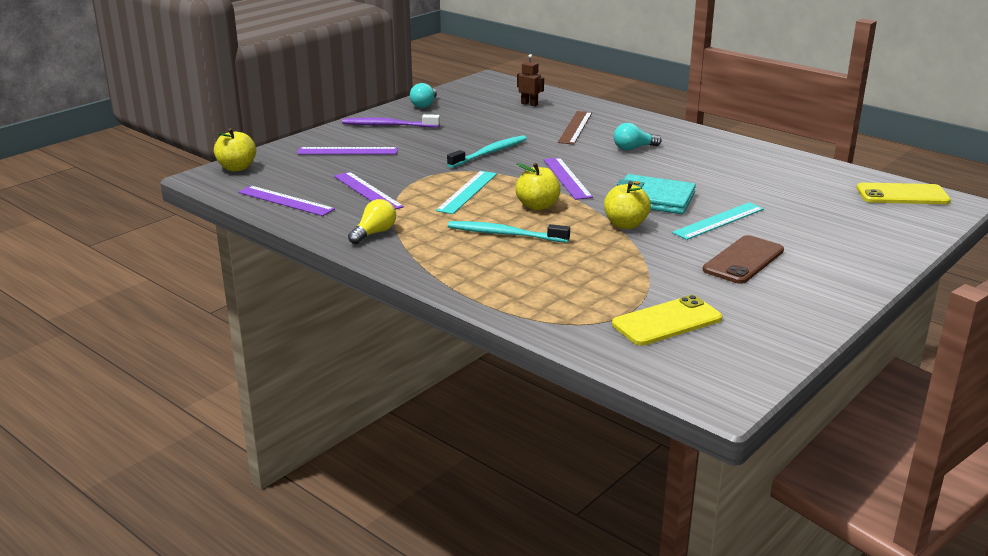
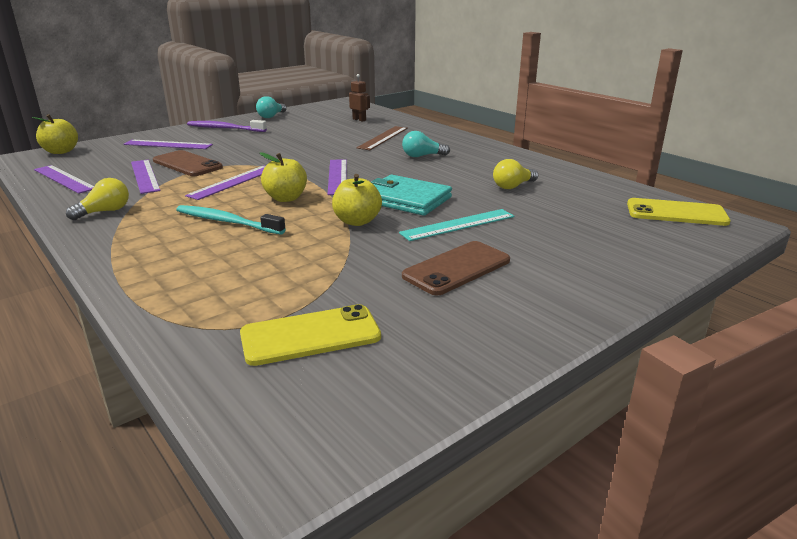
camera: 10 degrees right, 0 degrees up
turquoise ruler [436,171,497,214] -> purple ruler [185,166,265,200]
turquoise toothbrush [447,135,527,168] -> none
none -> brown phone [153,150,223,176]
none -> yellow light bulb [493,159,538,189]

